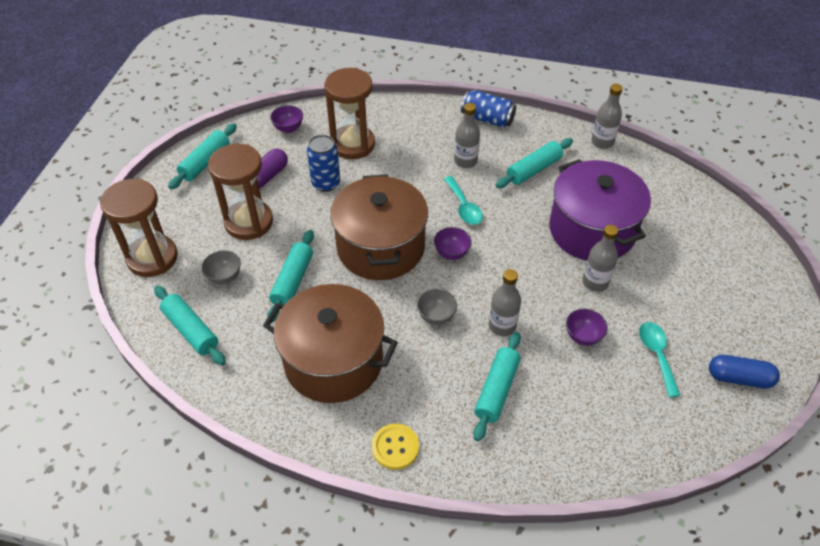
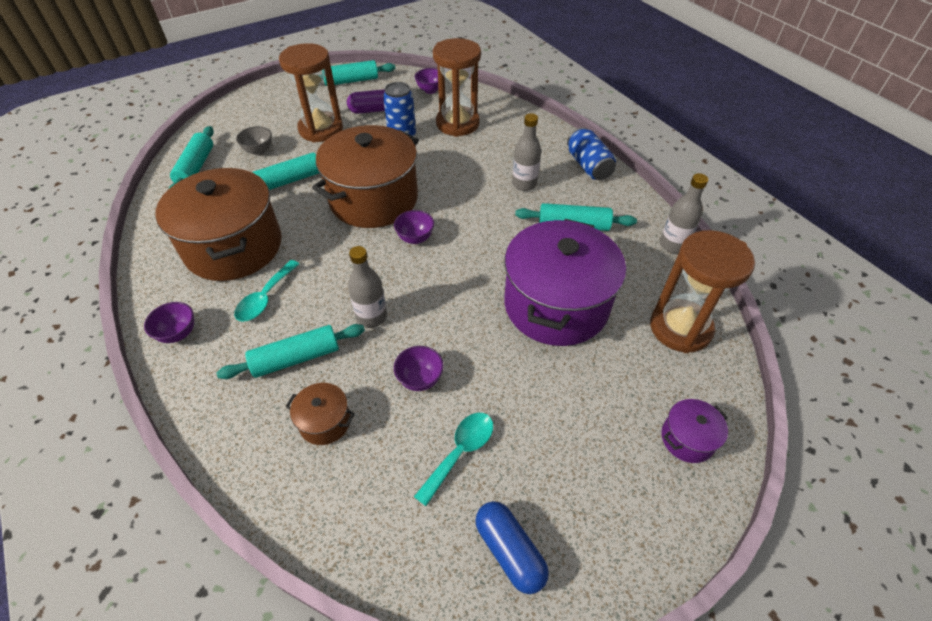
camera: 45 degrees right, 0 degrees up
brown hourglass [100,179,178,277] -> brown hourglass moved to [650,230,755,353]
yellow button [372,424,419,470] -> purple bowl [144,302,194,343]
grey bowl [417,289,457,325] -> none
turquoise spoon [444,176,483,225] -> turquoise spoon moved to [234,260,299,322]
grey bottle [582,225,618,292] -> none
none -> brown pot [285,383,355,445]
none -> purple pot [661,399,728,463]

